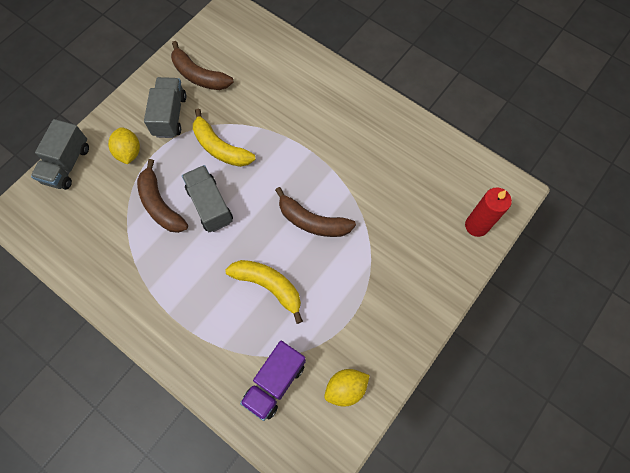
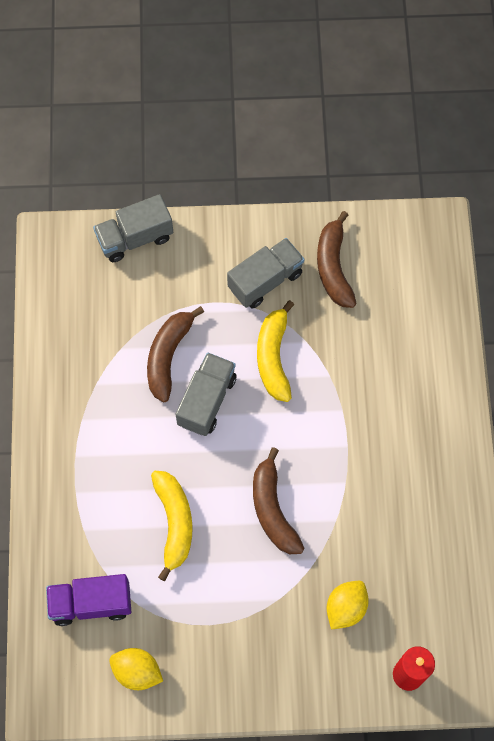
camera: 50 degrees right, 0 degrees up
yellow lemon [108,127,140,164] -> yellow lemon moved to [326,581,369,629]

